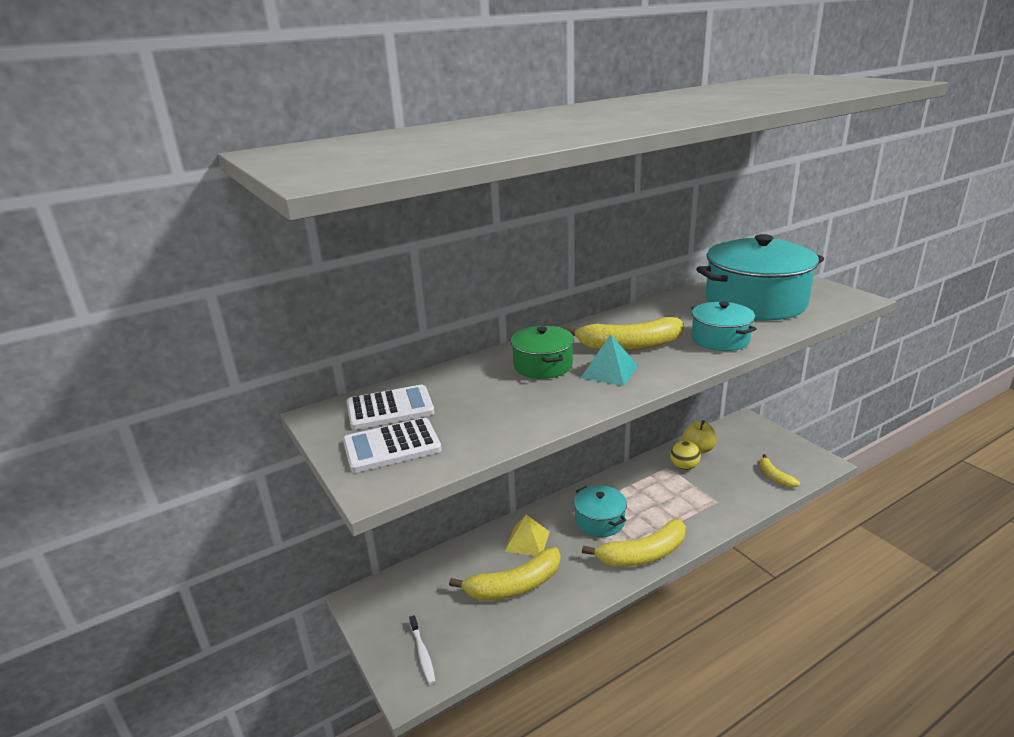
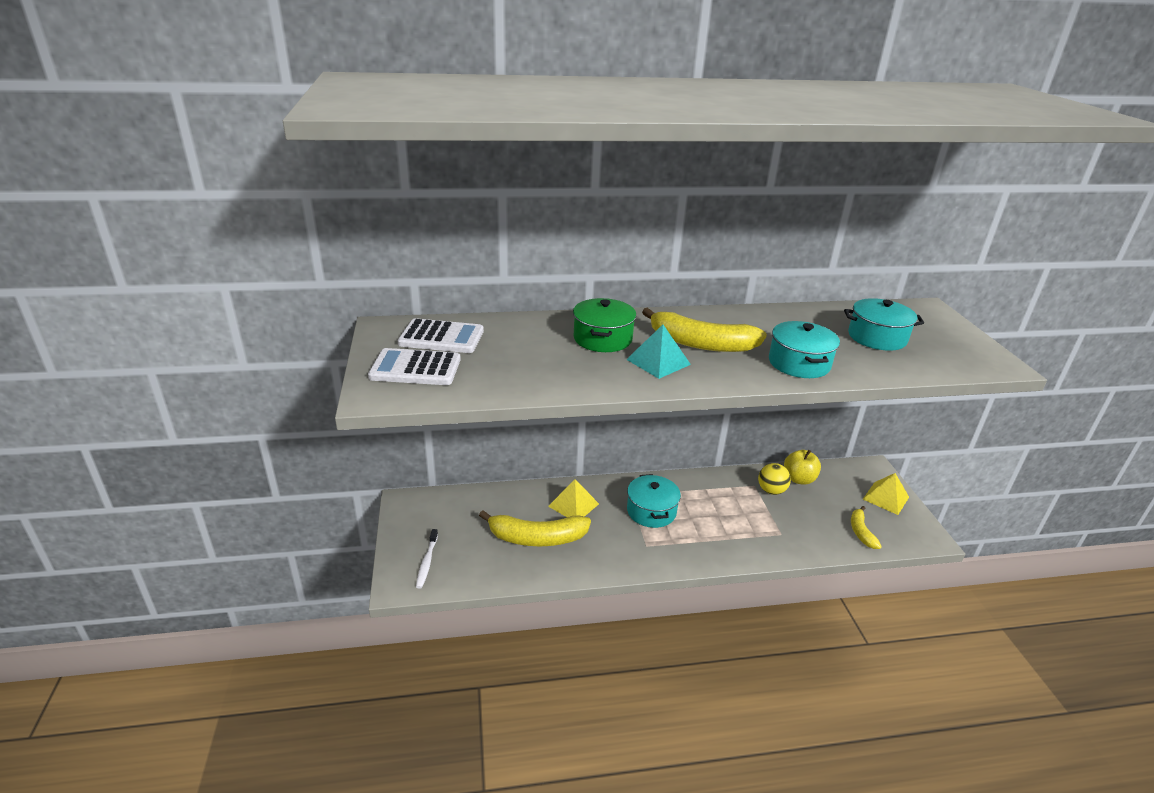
camera: 20 degrees right, 5 degrees up
yellow banana [582,519,686,567] -> none
turquoise pot [696,234,824,321] -> turquoise pot [844,298,924,351], size x0.52
none -> yellow pyramid [863,473,909,515]

